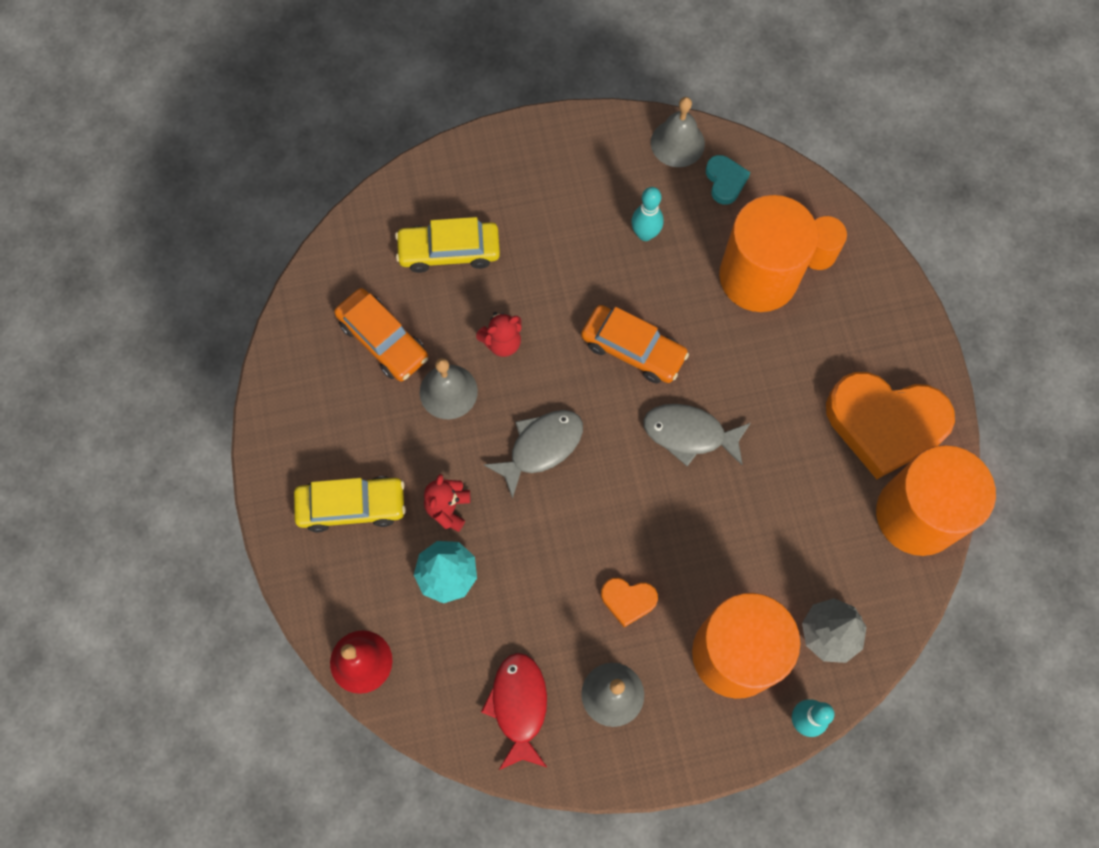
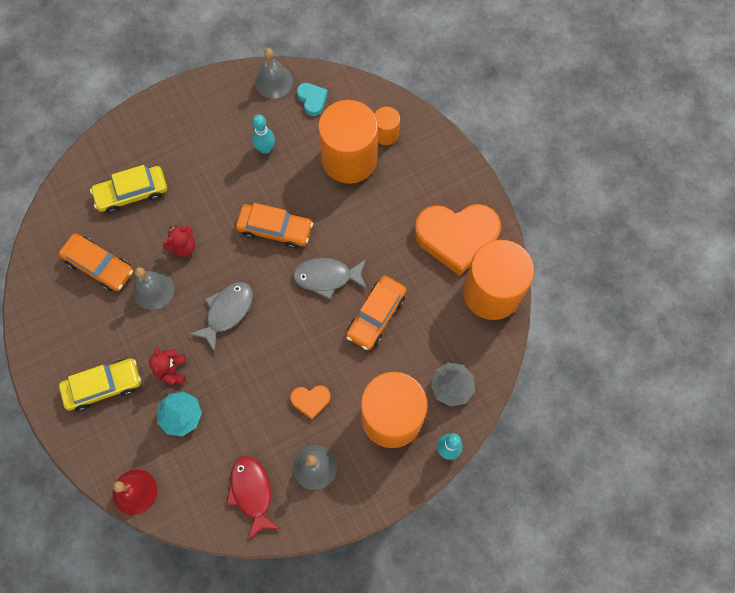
camera: 15 degrees left, 0 degrees up
none -> orange car [346,275,407,350]

